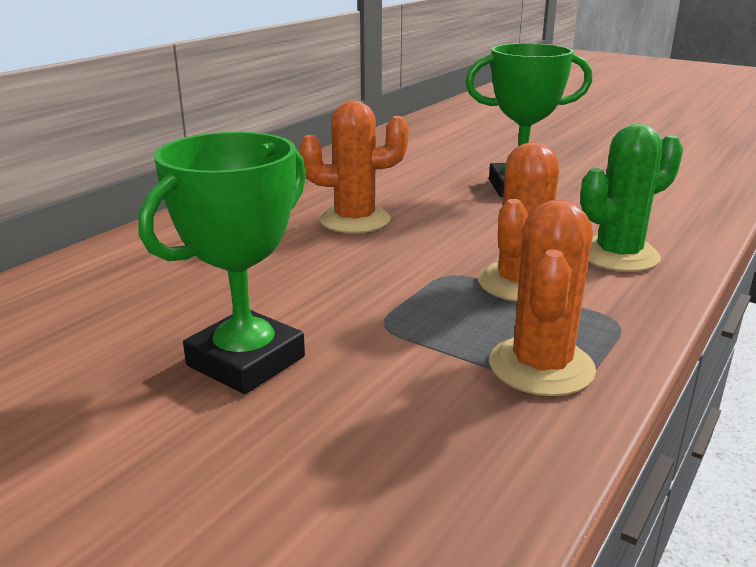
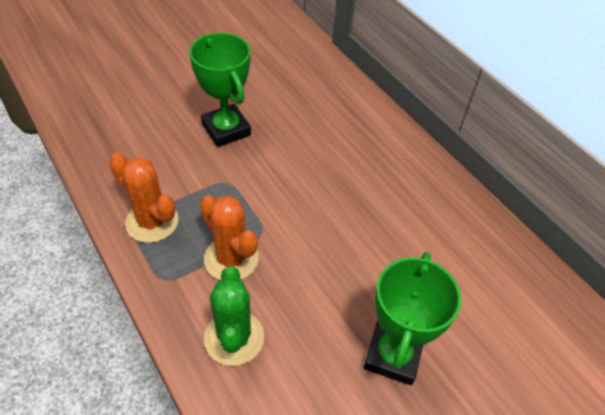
camera: 110 degrees right, 25 degrees up
orange cactus [299,101,408,233] -> none

